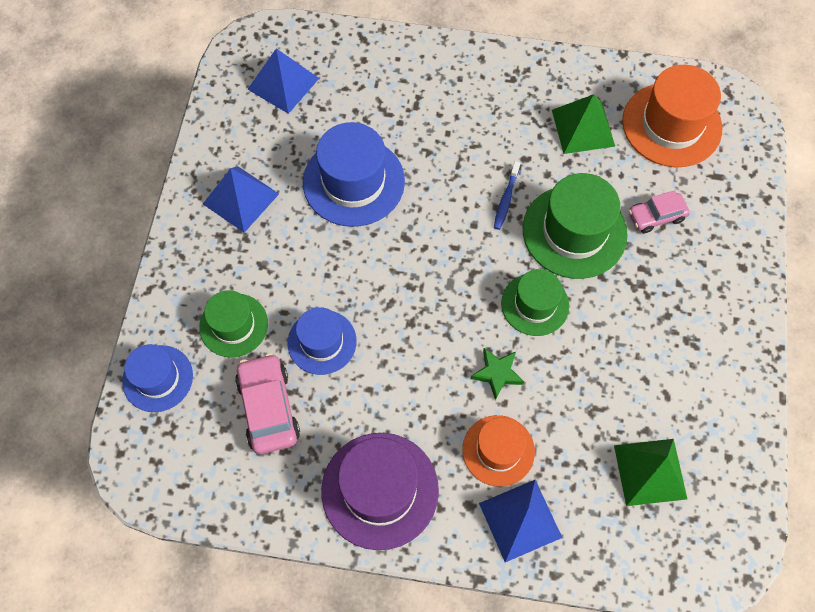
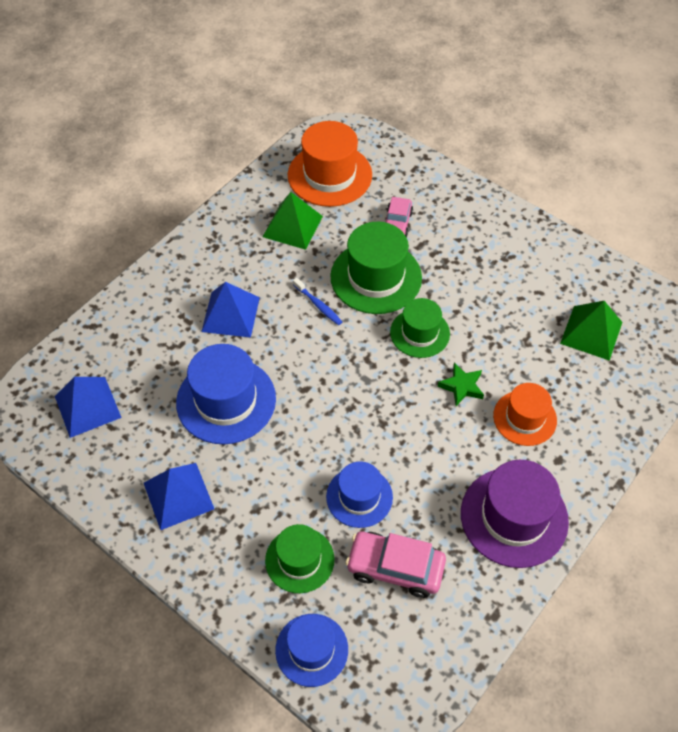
camera: 60 degrees left, 10 degrees down
blue pyramid [479,480,562,562] -> blue pyramid moved to [201,282,260,338]

